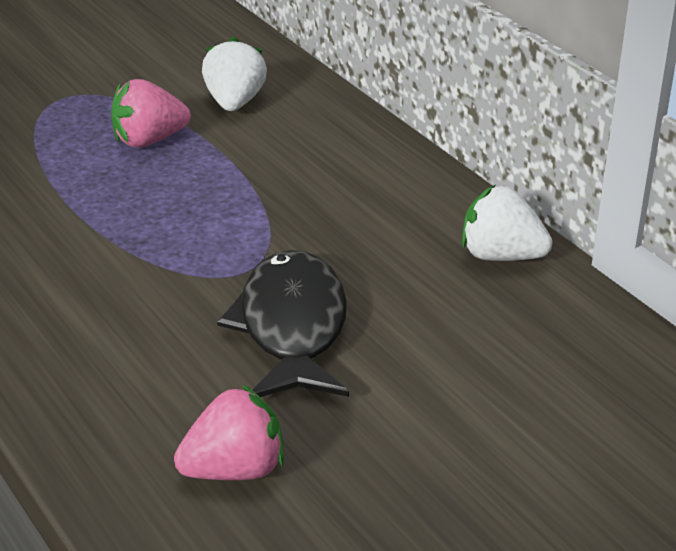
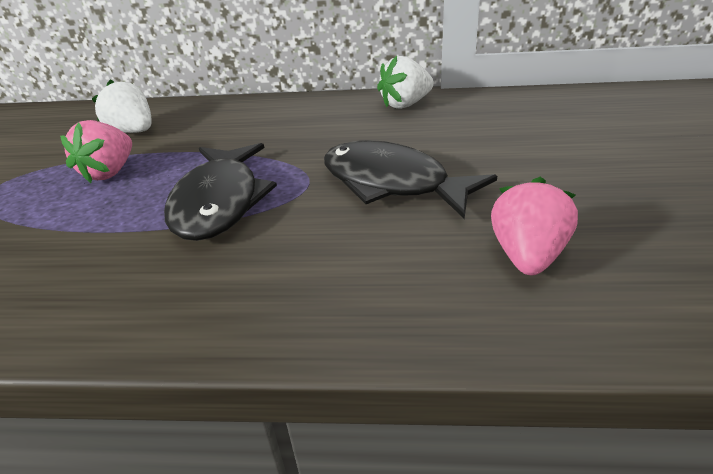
camera: 50 degrees left, 0 degrees up
none -> black fish [164,143,277,241]

